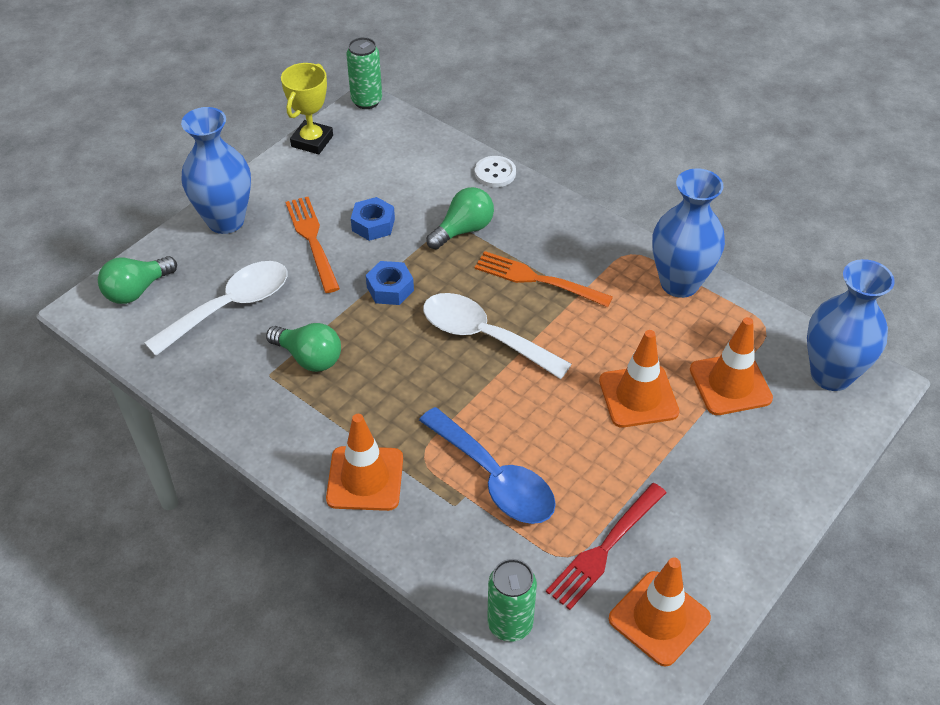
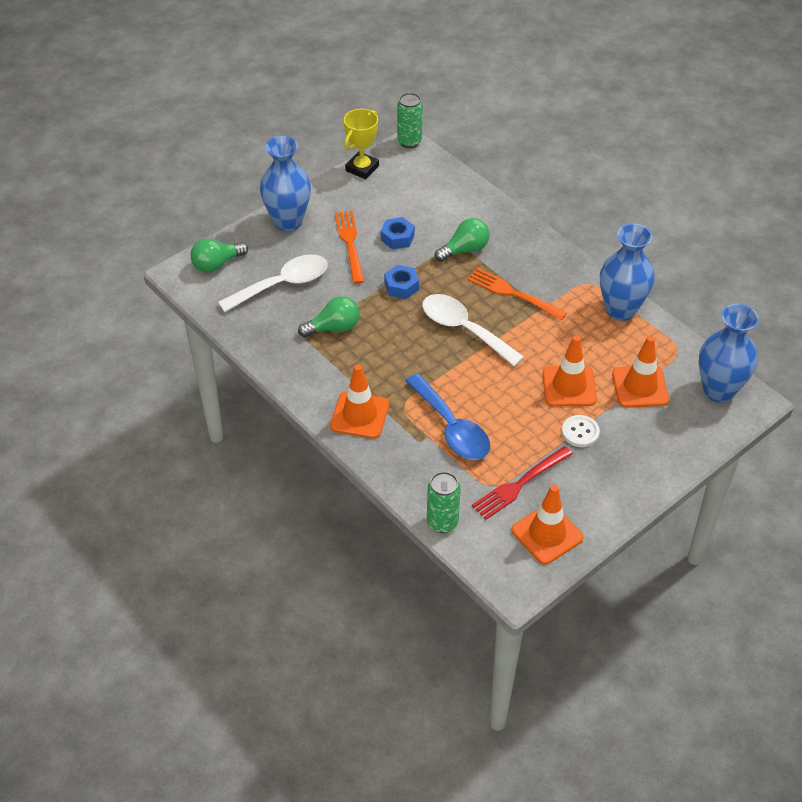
camera: 10 degrees right, 0 degrees up
green light bulb [266,323,341,372] -> green light bulb turned 60 degrees counterclockwise [298,296,359,337]
white button [475,156,516,187] -> white button moved to [562,415,600,447]

